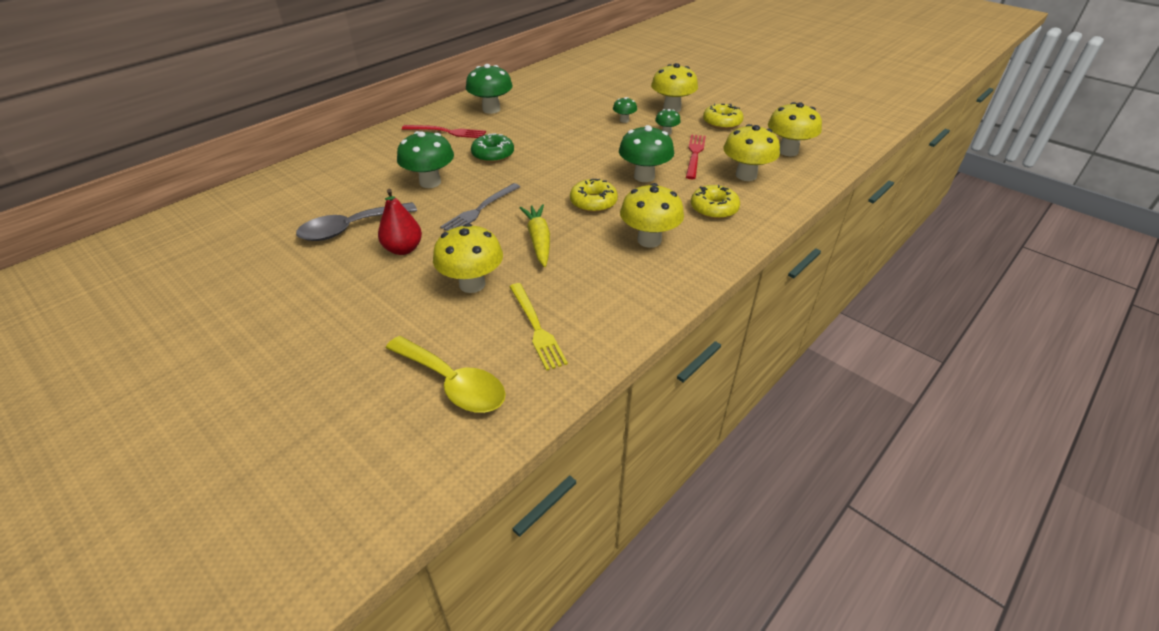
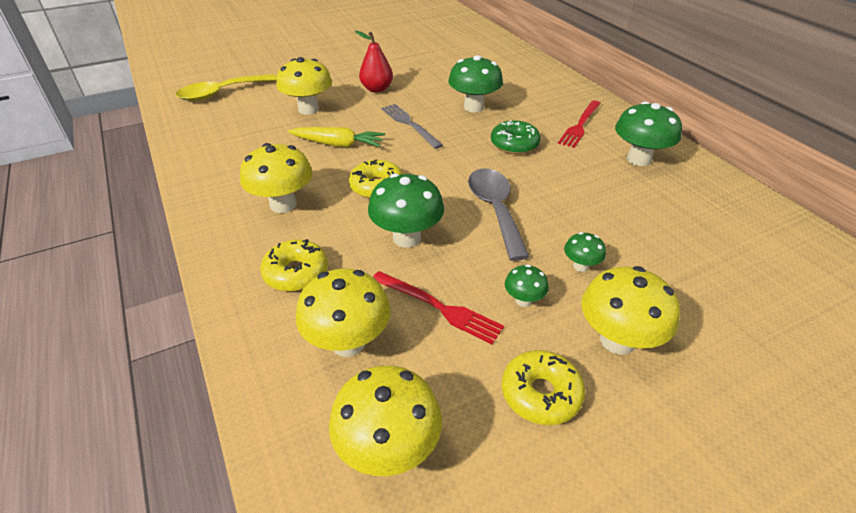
camera: 110 degrees right, 0 degrees up
grey spoon [296,202,417,241] -> grey spoon moved to [468,168,529,261]
yellow fork [510,283,568,371] -> none

